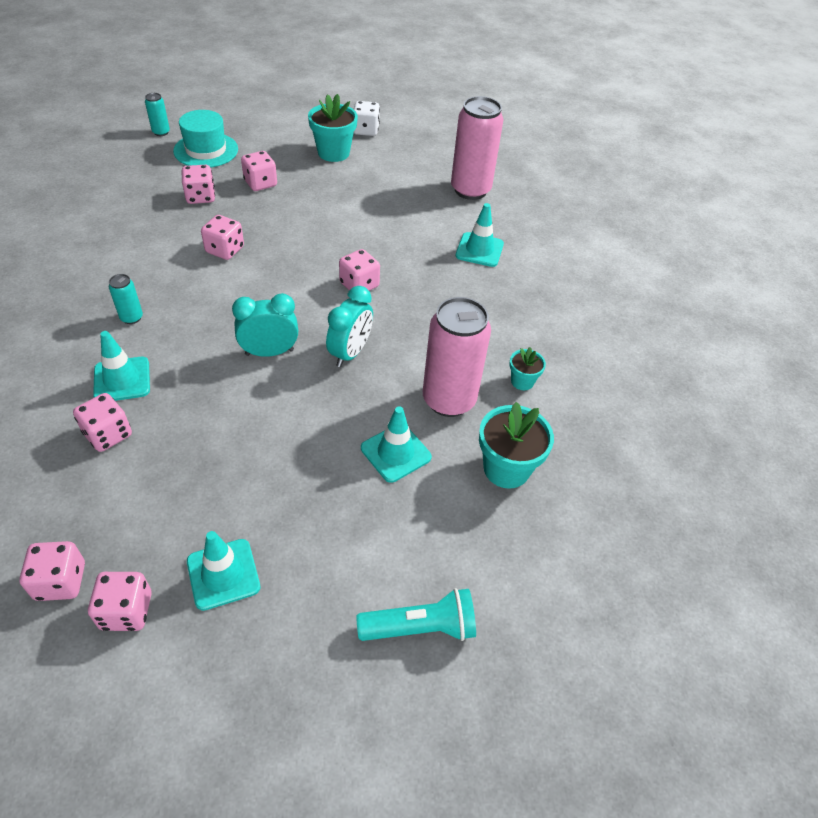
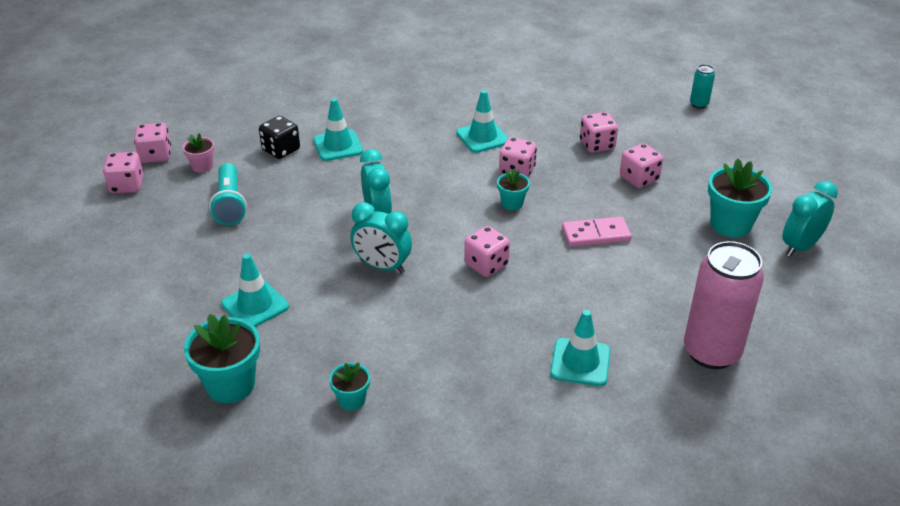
camera: 90 degrees right, 10 degrees down
pink dice [73,393,132,452] -> black dice [259,116,300,159]
turquoise can [109,274,143,324] -> none
turquoise hat [173,110,238,168] -> none
turquoise traffic cone [187,531,260,611] -> turquoise traffic cone moved to [456,90,508,153]
white dice [354,101,380,136] -> turquoise clock [782,181,838,257]
turquoise flashlight [356,588,476,641] -> turquoise flashlight moved to [209,163,247,225]
pink can [423,297,491,417] -> none
none -> pink flower pot [182,133,215,173]
none -> turquoise flower pot [497,168,530,210]
none -> pink domino [562,217,631,247]

